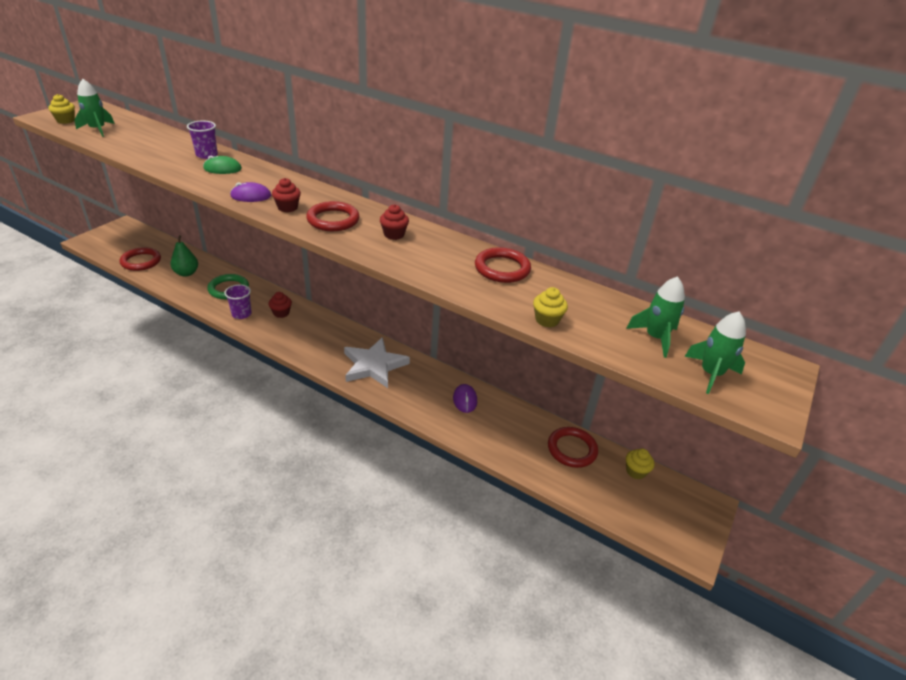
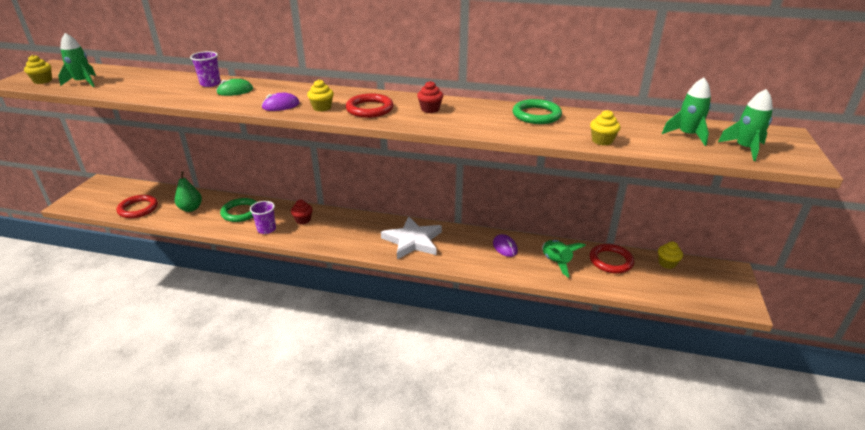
camera: 15 degrees left, 5 degrees down
red cupcake [272,178,301,212] -> yellow cupcake [307,79,334,112]
red ring [475,247,531,283] -> green ring [513,99,562,124]
none -> green rocket [542,240,586,278]

